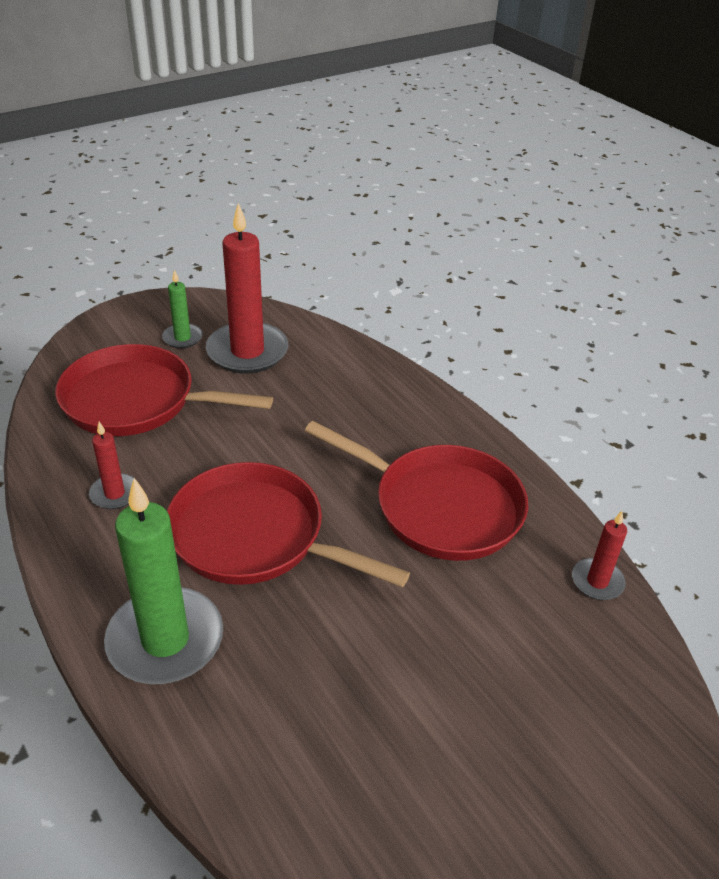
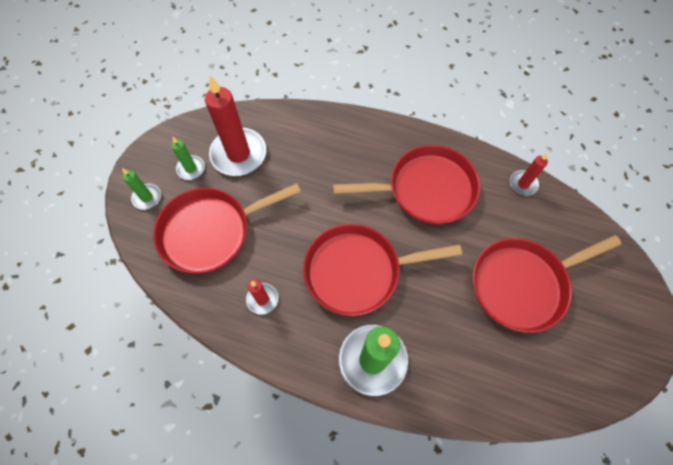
camera: 35 degrees left, 25 degrees up
none -> green candle [122,168,161,210]
none -> red pan [473,235,622,333]

